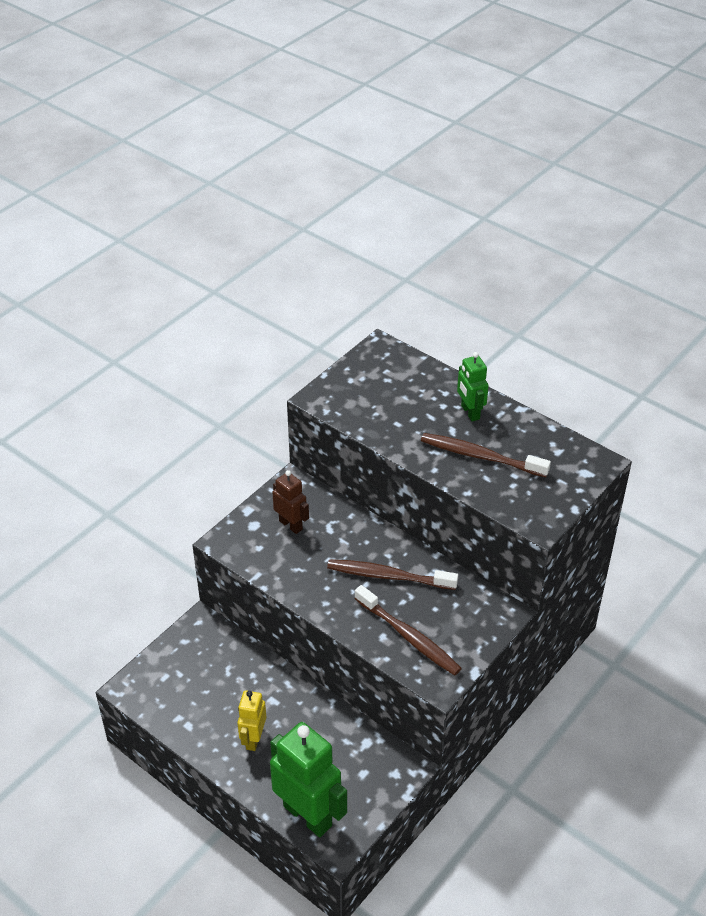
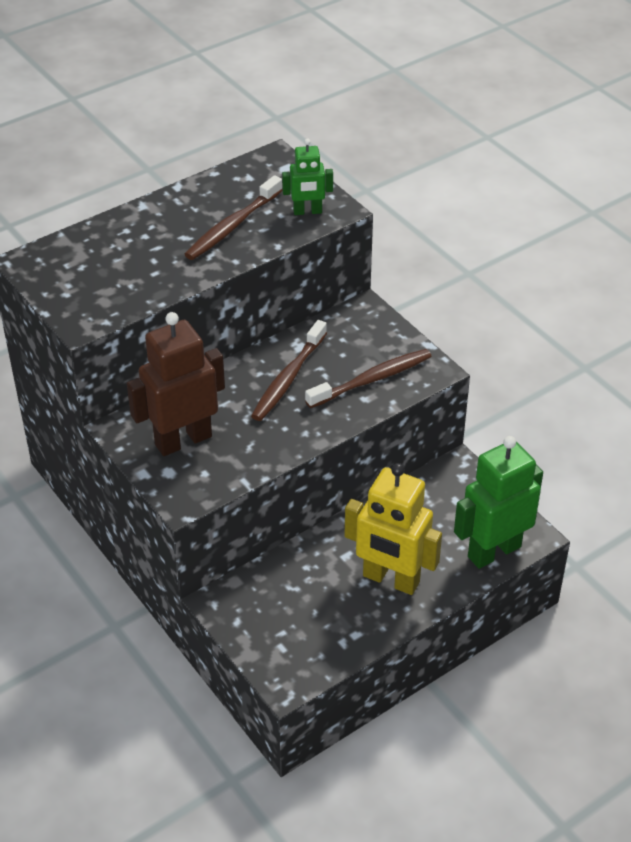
camera: 75 degrees left, 0 degrees up
yellow robot [237,690,266,751] -> yellow robot [344,463,442,595], size x1.84
brown robot [272,470,309,534] -> brown robot [127,312,225,456], size x1.84
green robot [457,352,489,422] -> green robot moved to [282,138,333,215]

